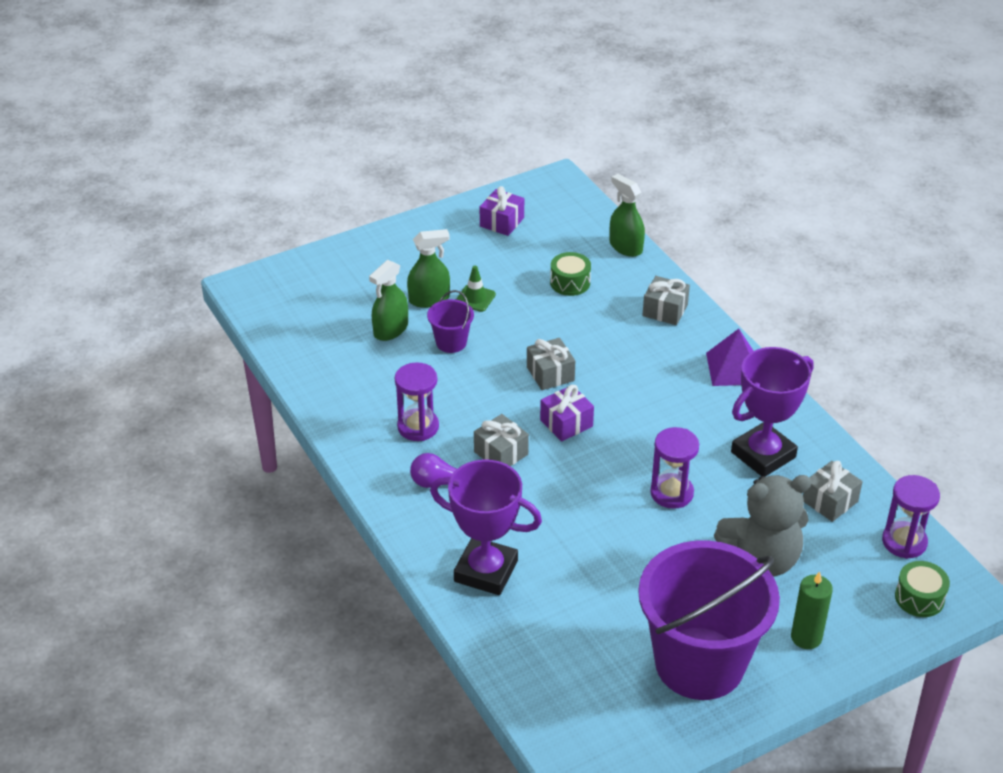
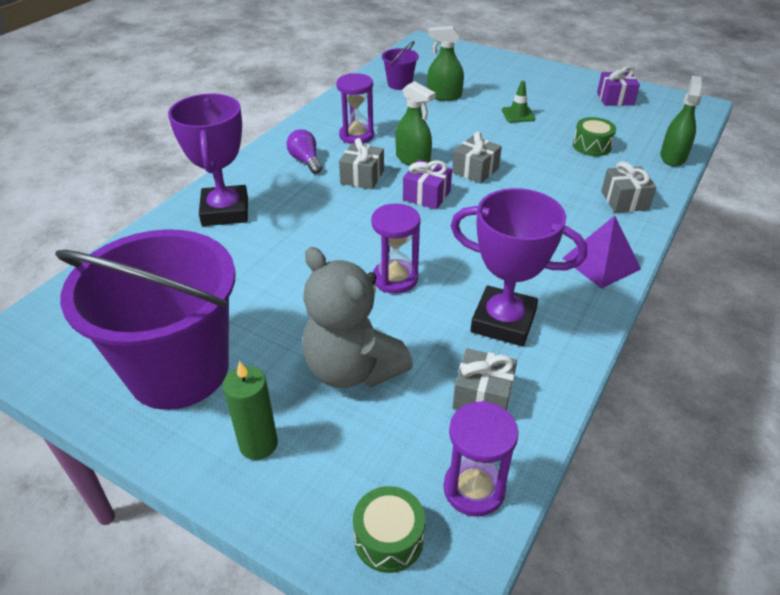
camera: 60 degrees right, 0 degrees up
green spray bottle [407,229,450,308] -> green spray bottle moved to [395,81,436,166]
purple bucket [427,290,474,353] -> purple bucket moved to [382,41,419,90]

